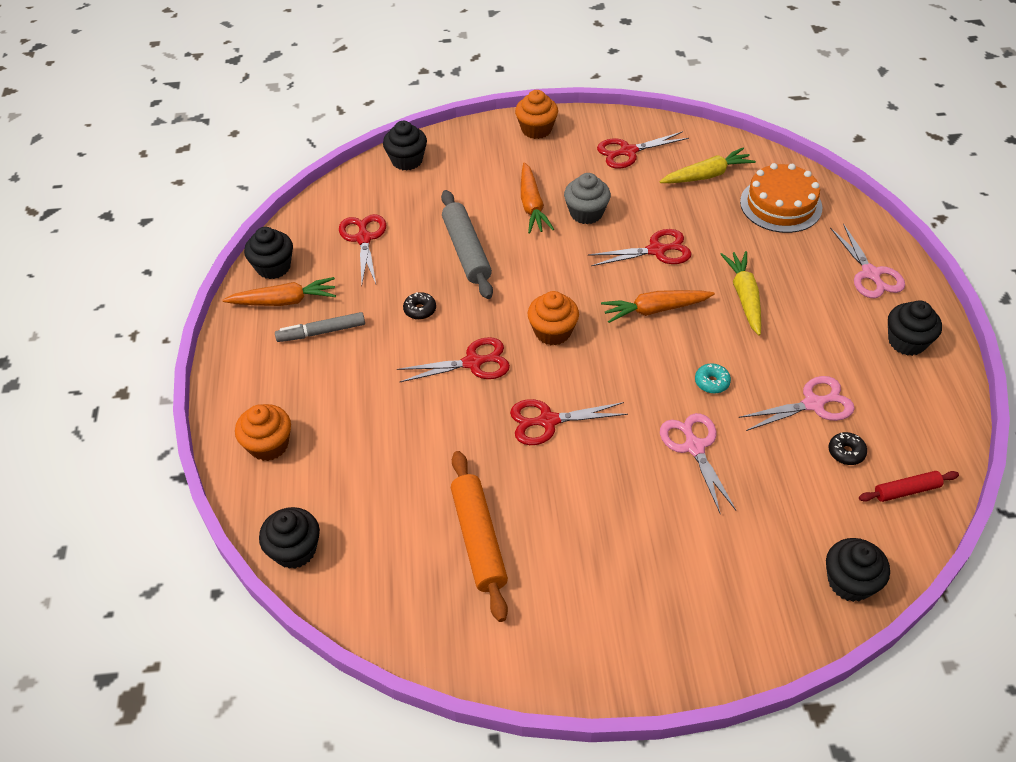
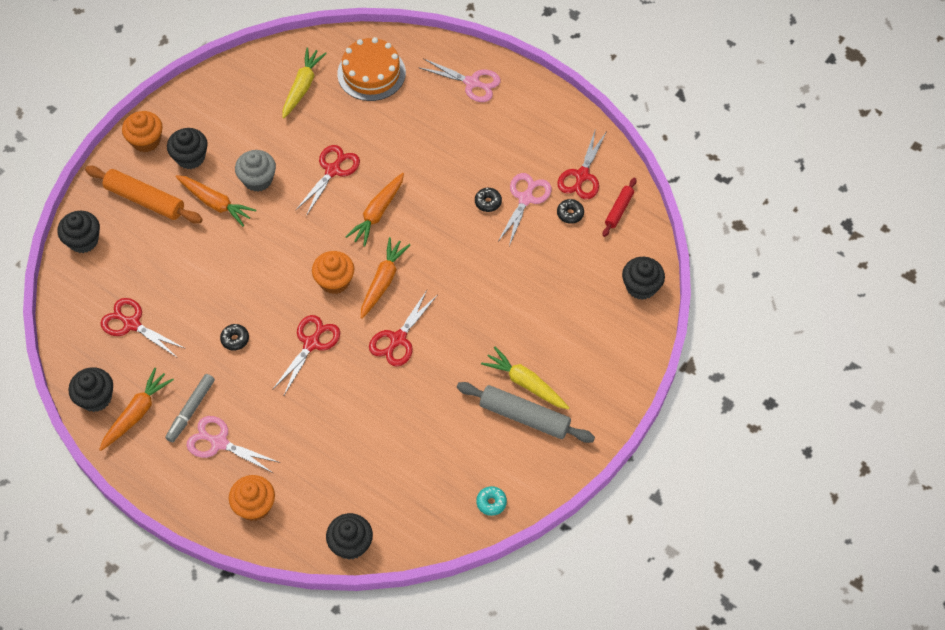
camera: 50 degrees left, 10 degrees up
grey rolling pin [441,190,493,299] -> grey rolling pin moved to [457,382,595,443]
orange rolling pin [451,451,508,622] -> orange rolling pin moved to [85,166,203,224]
red scissors [597,131,689,169] -> red scissors moved to [557,128,607,199]
pink scissors [660,413,736,513] -> pink scissors moved to [186,416,280,473]
turquoise donut [695,363,731,394] -> turquoise donut moved to [476,486,507,516]
yellow carrot [720,251,761,335] -> yellow carrot moved to [481,347,569,410]
black cupcake [888,300,942,356] -> black cupcake moved to [167,128,208,169]
none -> orange carrot [361,237,410,319]
none -> black donut [475,188,502,212]

